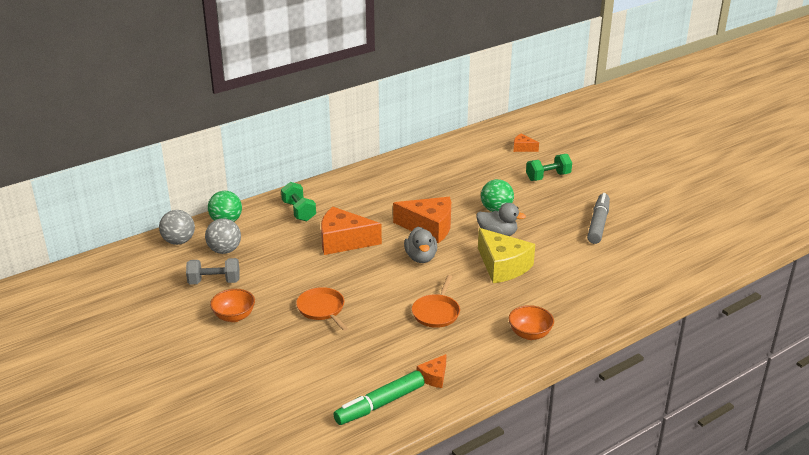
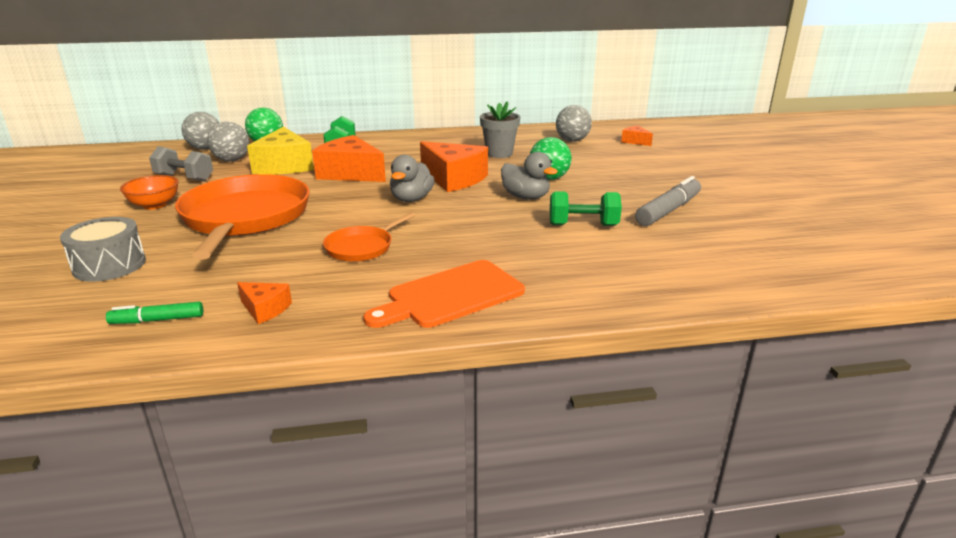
camera: 25 degrees right, 5 degrees down
orange pan [296,287,348,331] -> orange pan [175,174,310,260], size x2.11
green marker [333,371,425,425] -> green marker [106,302,203,324], size x0.58
orange cheese [417,354,446,388] -> orange cheese turned 120 degrees counterclockwise [237,282,292,324]
yellow cheese [478,228,535,283] -> yellow cheese moved to [247,127,314,175]
orange bowl [509,305,554,340] -> orange cutting board [363,260,525,328]
green dumbbell [526,154,572,181] -> green dumbbell moved to [549,191,622,226]
none -> grey drum [60,217,146,282]
none -> grey flower pot [480,101,520,158]
none -> grey ball [556,105,592,142]

